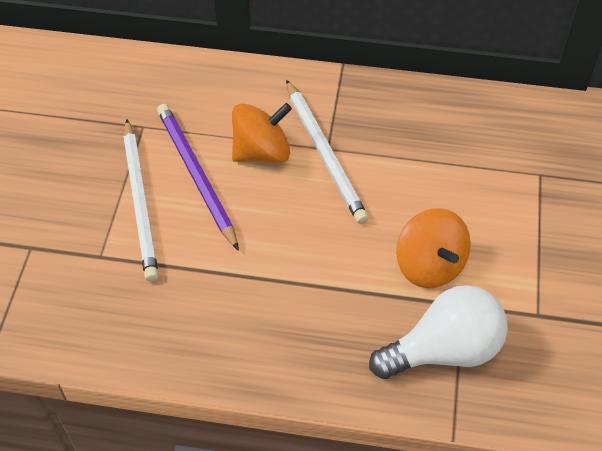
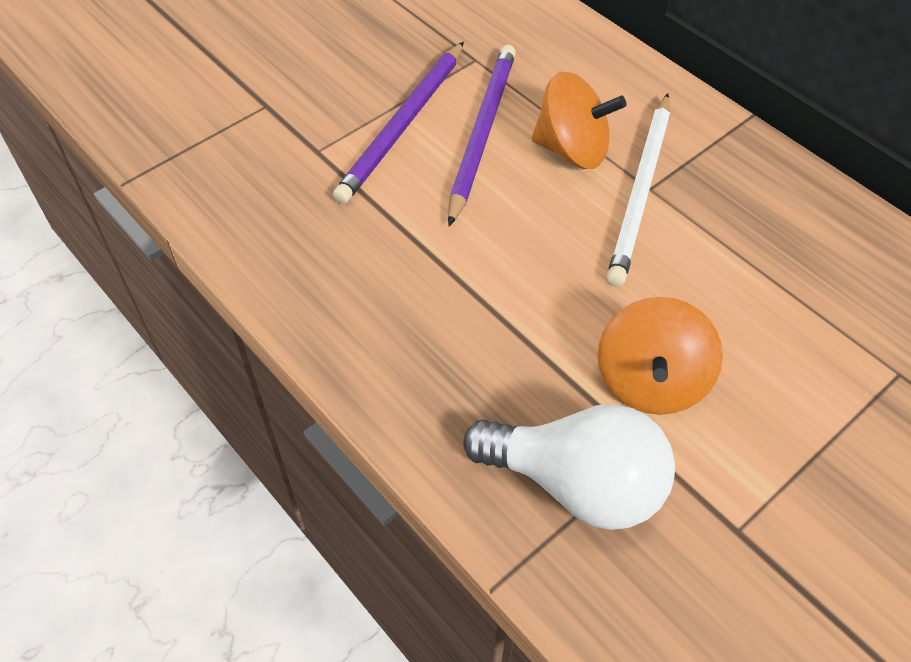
camera: 40 degrees right, 0 degrees up
white pencil [123,119,159,282] -> purple pencil [333,41,464,204]

